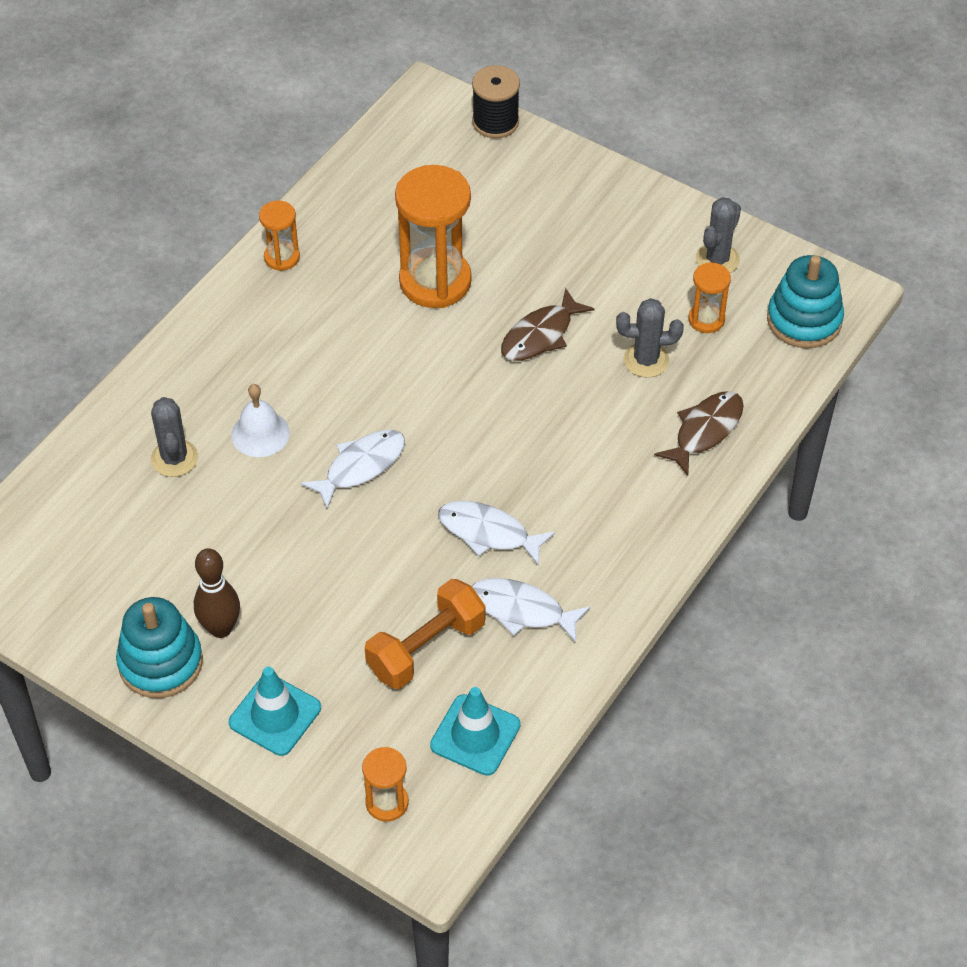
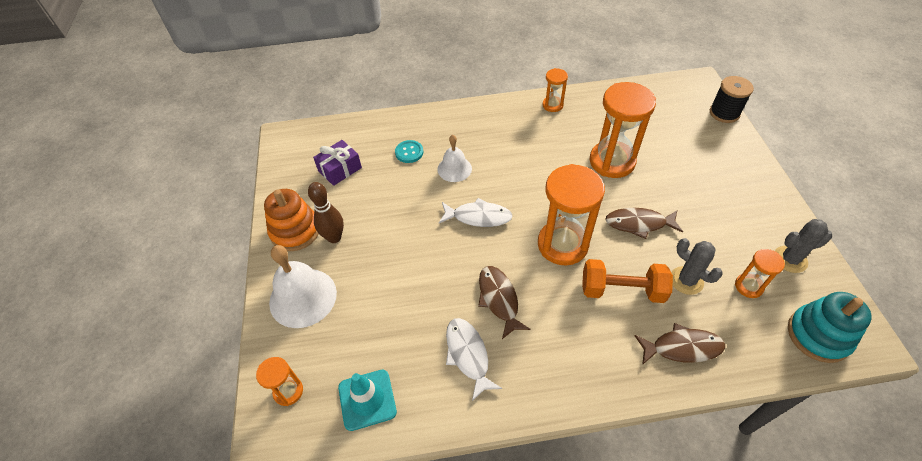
camera: 50 degrees right, 0 degrees up
turquoise stacking toy [116,597,203,698] -> orange stacking toy [264,189,319,251]
grey cactus [151,397,198,477] -> turquoise button [395,140,423,163]
turquoise traffic cone [229,667,321,756] -> white bell [269,245,337,328]
orange dumbbell [365,579,486,689] -> orange dumbbell moved to [582,259,673,303]
white fish [438,501,555,566] -> brown fish [478,266,531,339]
none -> purple gift [313,140,362,186]
none -> orange hourglass [538,164,605,265]

